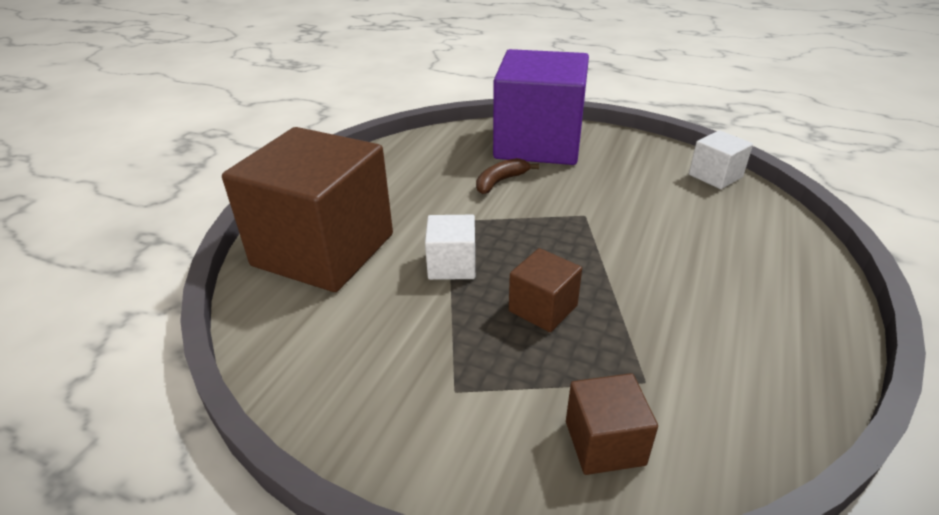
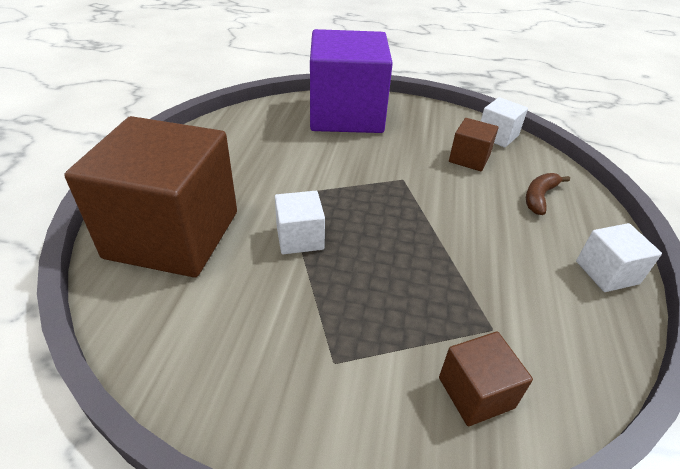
camera: 15 degrees left, 5 degrees up
brown banana [476,158,539,194] -> brown banana moved to [526,173,570,215]
brown cube [509,248,582,332] -> brown cube moved to [449,118,499,171]
none -> white cube [576,223,662,292]

